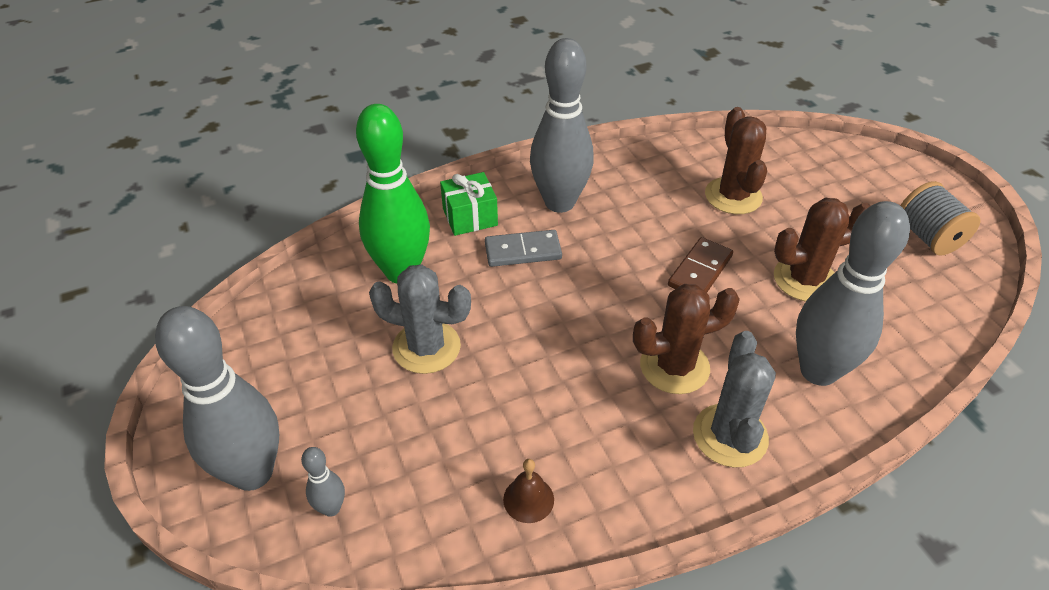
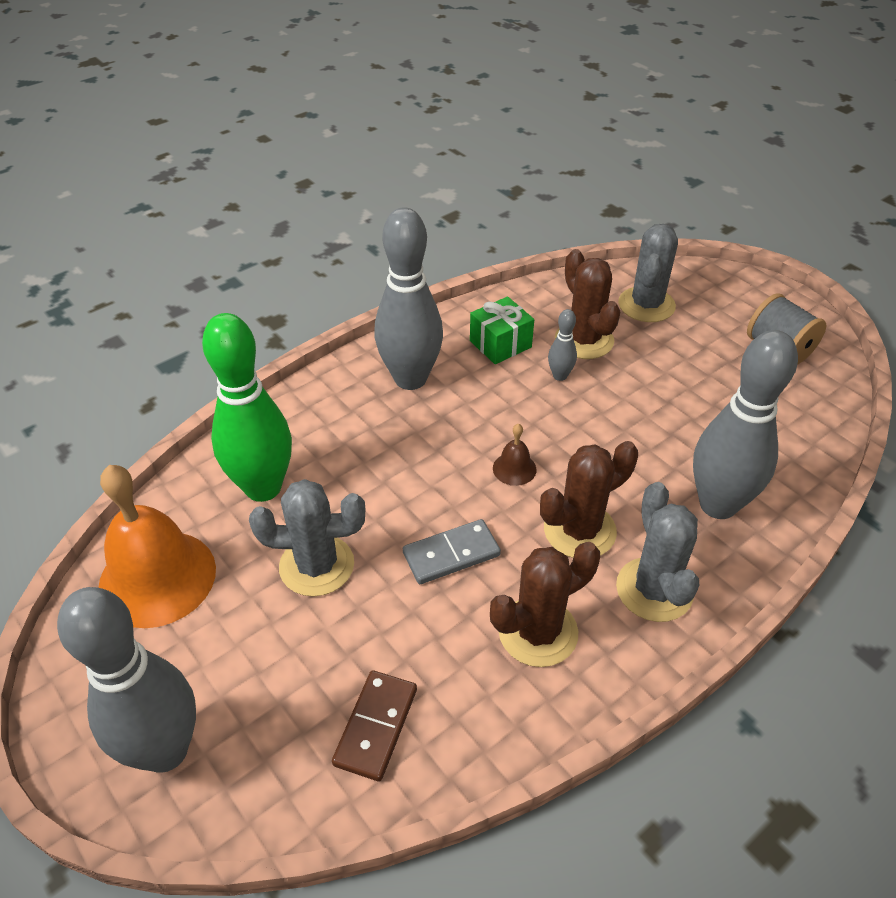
camera: 15 degrees left, 0 degrees up
grey bowling pin [301,447,345,517] -> grey bowling pin moved to [548,309,577,381]
green gift [440,172,498,236] -> green gift moved to [470,297,534,364]
grey domino [485,230,562,267] -> grey domino moved to [403,519,501,584]
brown bell [503,459,554,523] -> brown bell moved to [493,424,536,486]
brown domino [668,237,733,292] -> brown domino moved to [332,670,417,781]
brown cactus [774,198,871,301] -> brown cactus moved to [490,542,600,667]
none -> orange bell [98,465,216,628]
none -> grey cactus [618,224,678,322]

